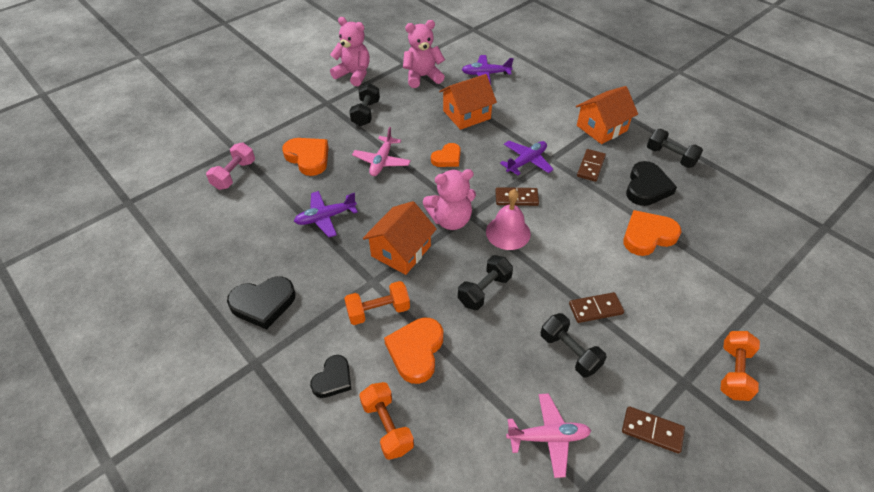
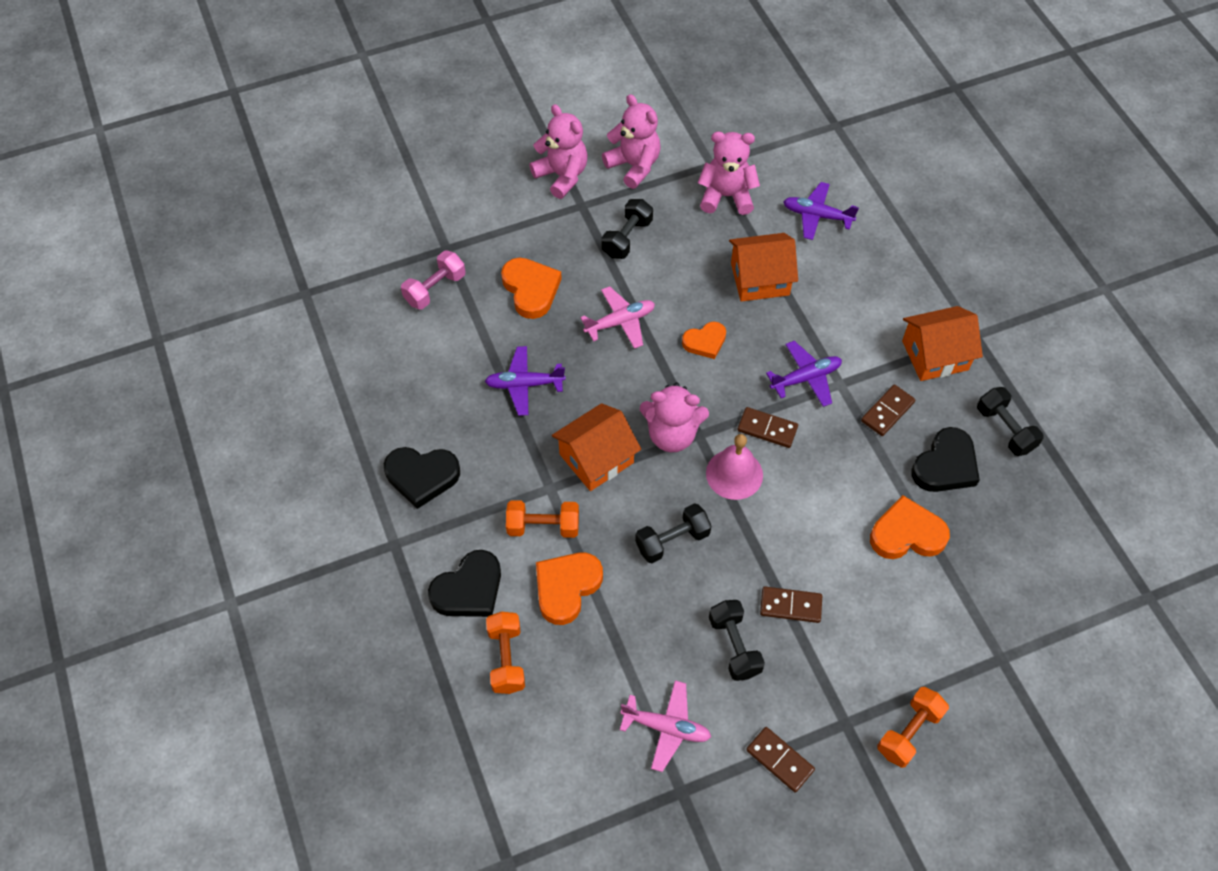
camera: 20 degrees right, 10 degrees up
black heart [310,355,351,398] -> black heart [428,550,501,617], size x1.54
pink plane [352,127,411,176] -> pink plane turned 150 degrees counterclockwise [580,286,655,349]
none -> pink teddy bear [529,104,587,199]

